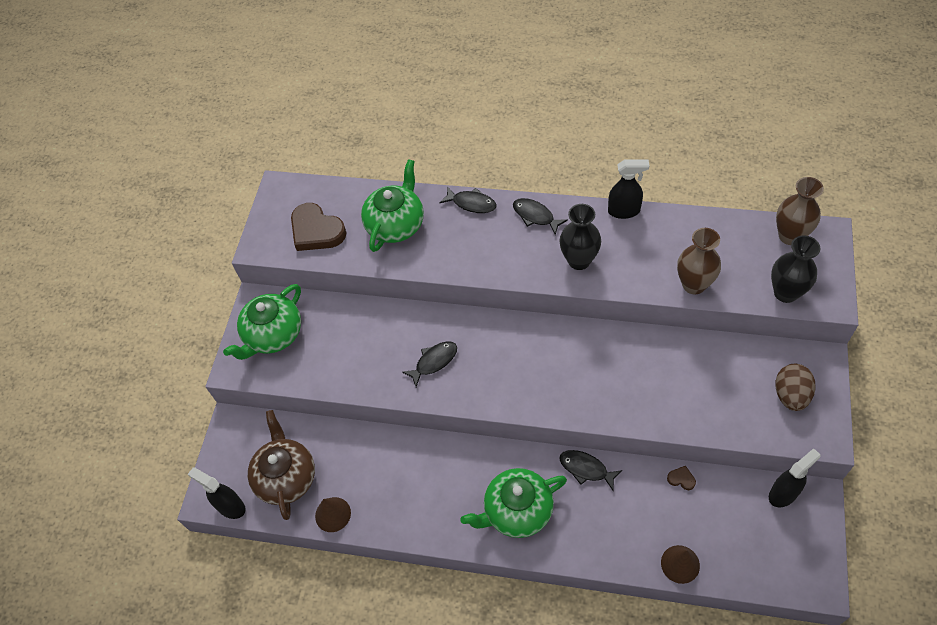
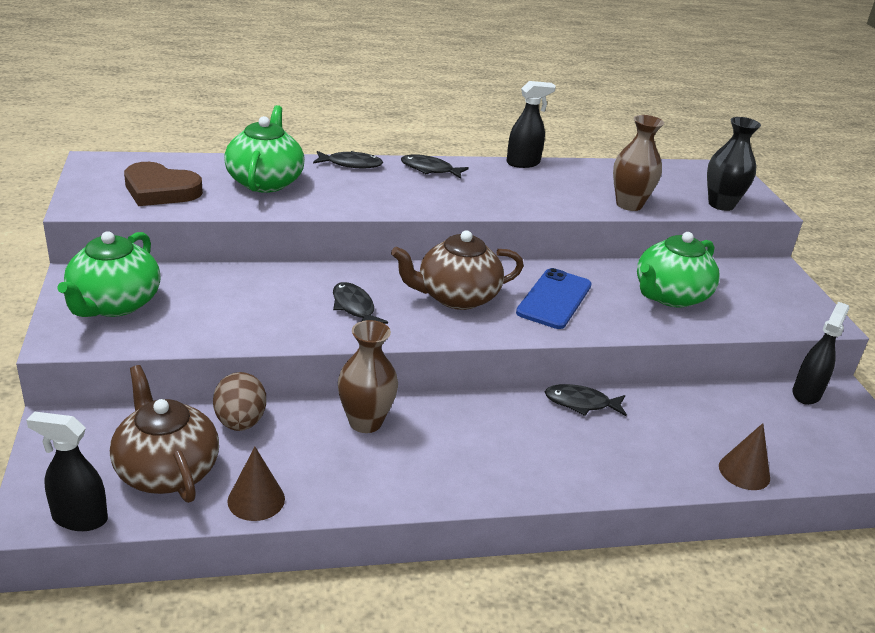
camera: 30 degrees left, 25 degrees down
black fish [402,341,457,387] -> black fish turned 60 degrees counterclockwise [333,282,388,324]
green teapot [460,468,567,538] -> green teapot moved to [637,232,720,308]
black vase [559,204,601,270] -> none
brown heart [667,466,696,490] -> none
brown egg [775,364,816,411] -> brown egg moved to [213,372,266,431]
brown vase [776,177,824,245] -> brown vase moved to [338,320,398,433]
none -> brown teapot [391,230,524,310]
none -> blue phone [516,268,592,329]

